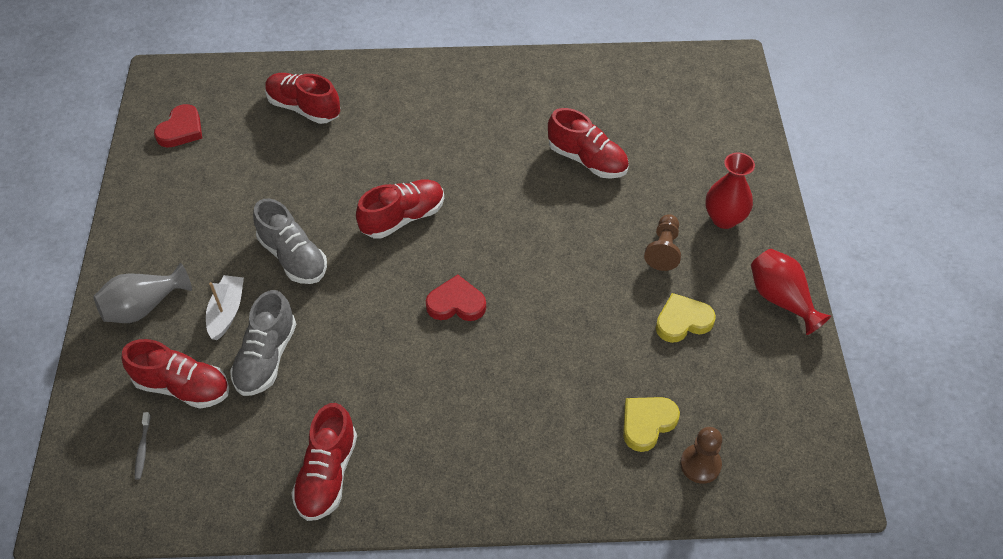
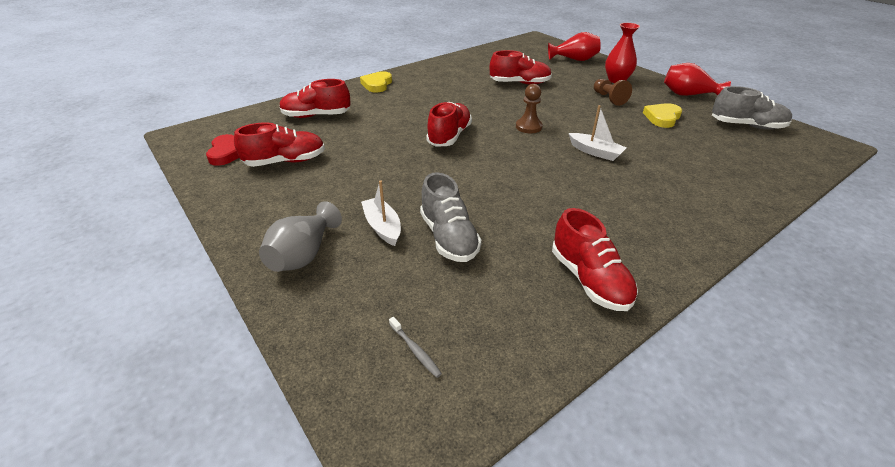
camera: 35 degrees left, 15 degrees down
red shoe [122,339,229,409] -> red shoe moved to [234,122,325,167]
grey shoe [253,199,327,284] -> grey shoe moved to [712,86,792,130]
red heart [426,275,486,321] -> none
yellow heart [623,397,680,452] -> yellow heart moved to [360,71,392,92]
brown pawn [680,427,722,484] -> brown pawn moved to [516,84,543,133]
none -> red vase [548,32,601,61]
none -> white boat [569,105,626,161]

